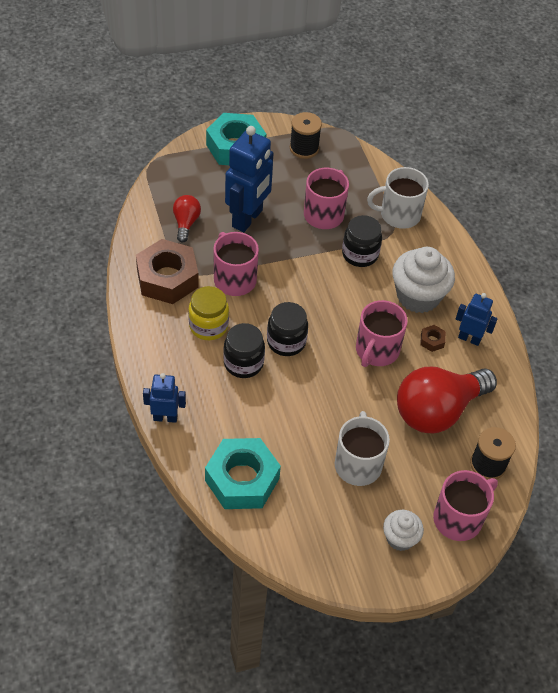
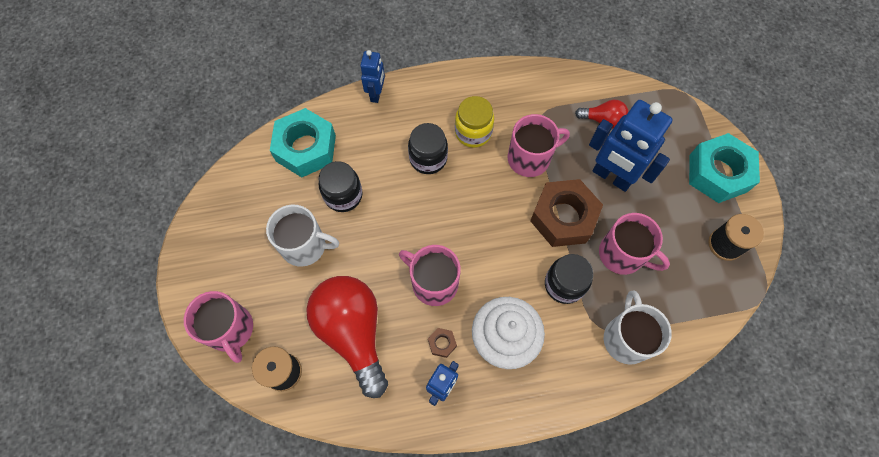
camera: 100 degrees right, 15 degrees up
brown nut [136,239,199,304] -> brown nut moved to [530,179,603,247]
black jar [267,302,308,356] -> black jar moved to [318,161,363,212]
white cupcake [383,510,424,551] -> none

